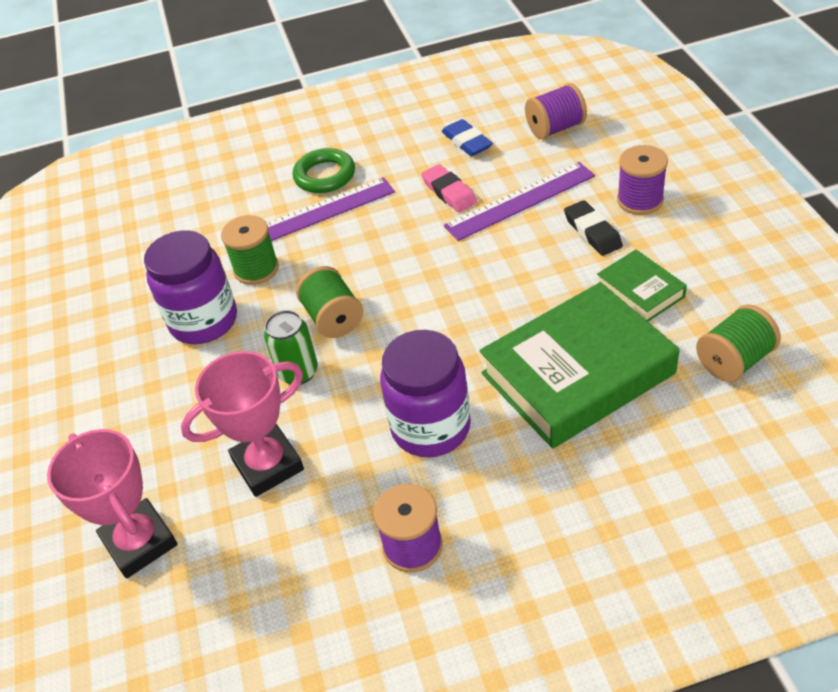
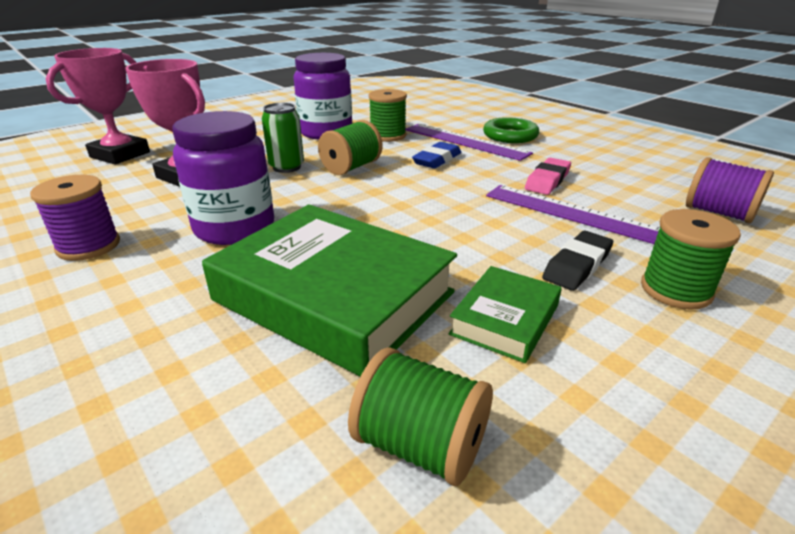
camera: 60 degrees right, 15 degrees down
blue eraser [442,119,493,156] -> blue eraser moved to [412,142,461,169]
purple spool [617,145,668,215] -> green spool [641,209,741,310]

